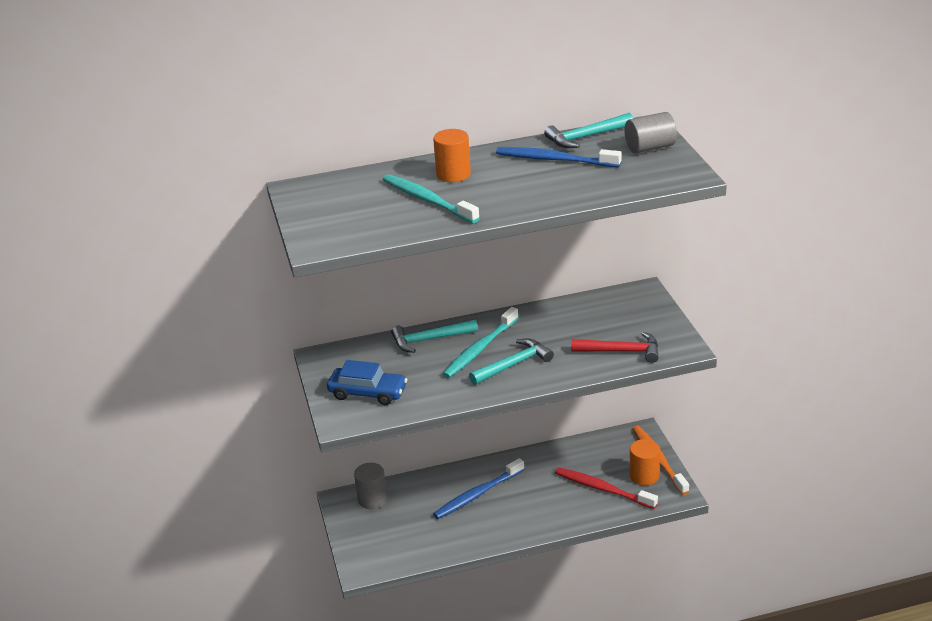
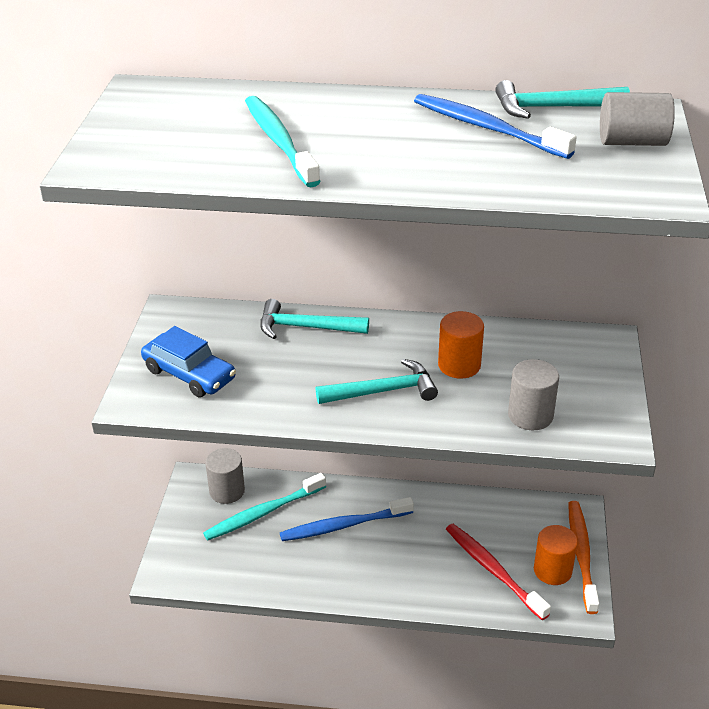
camera: 20 degrees right, 5 degrees up
orange cylinder [433,129,471,182] -> orange cylinder moved to [438,311,484,378]
turquoise toothbrush [443,307,518,378] -> turquoise toothbrush moved to [203,473,326,541]
red hammer [571,332,659,363] -> grey cylinder [508,359,559,430]

